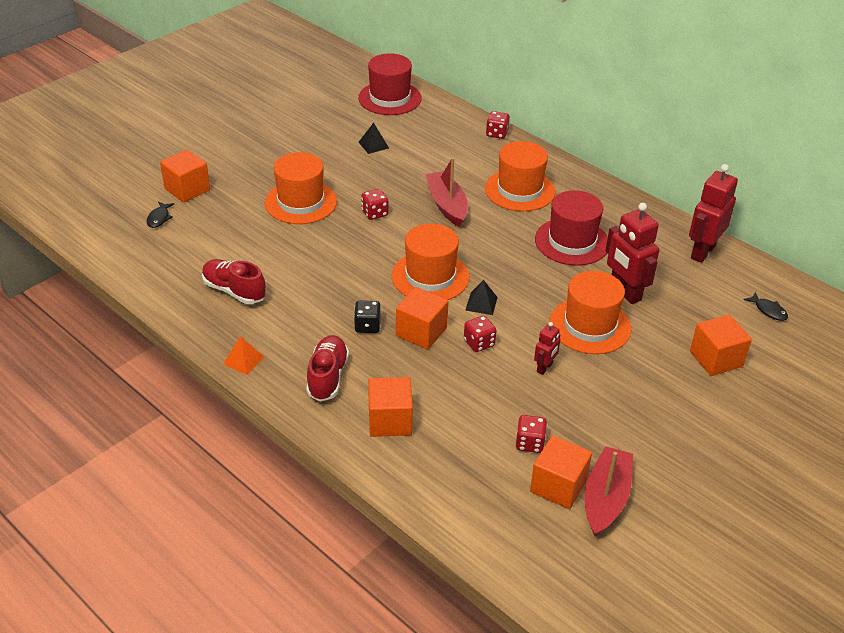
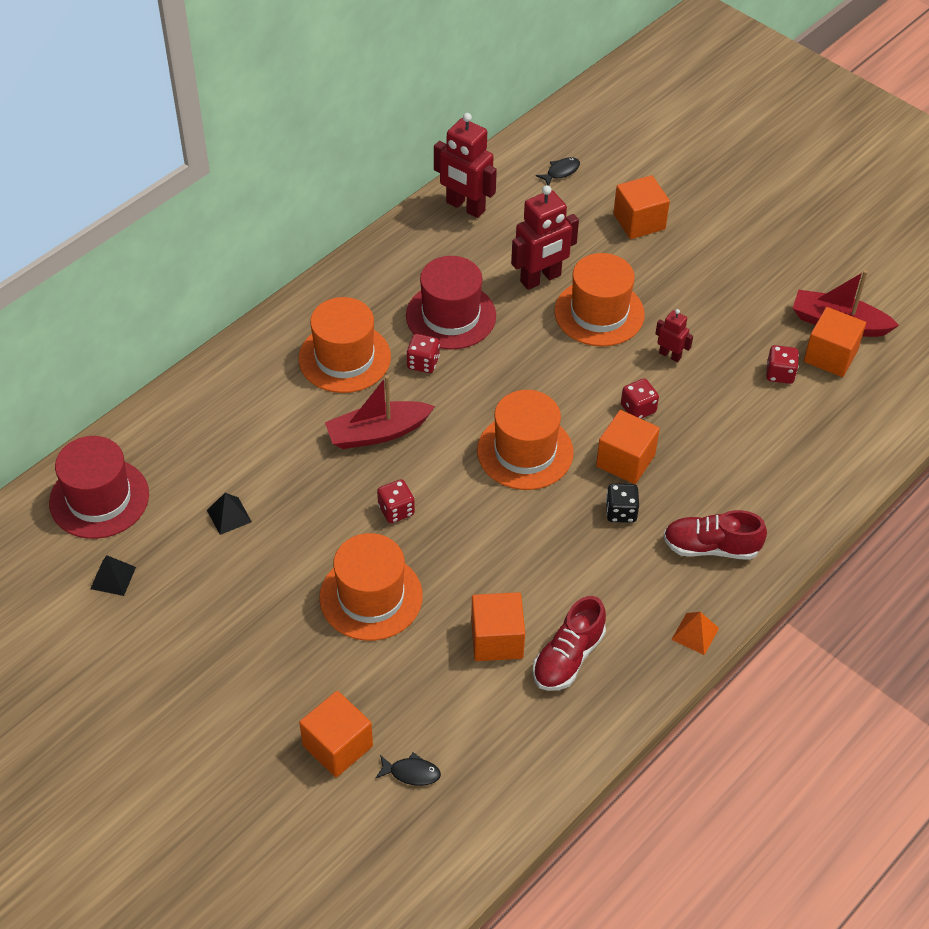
camera: 90 degrees left, 10 degrees up
orange cube [368,377,413,437] -> orange cube moved to [471,592,525,661]
black pyramid [465,280,498,315] -> black pyramid moved to [90,555,136,596]
red dice [486,111,510,139] -> red dice moved to [406,334,440,373]

